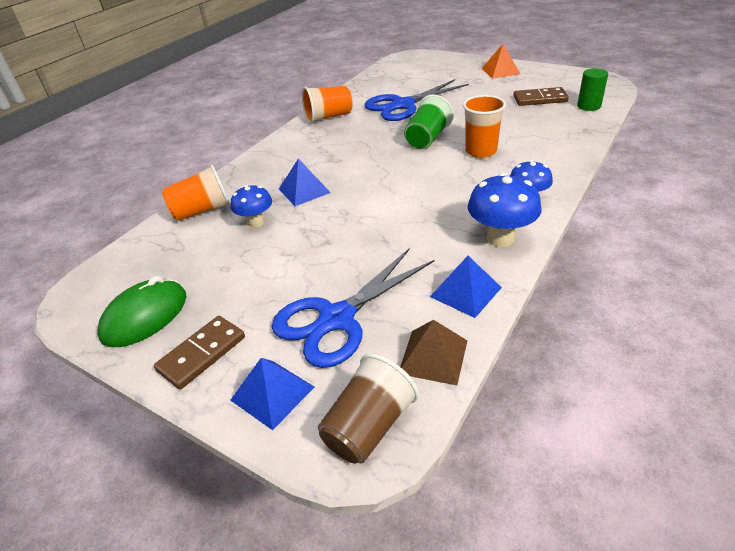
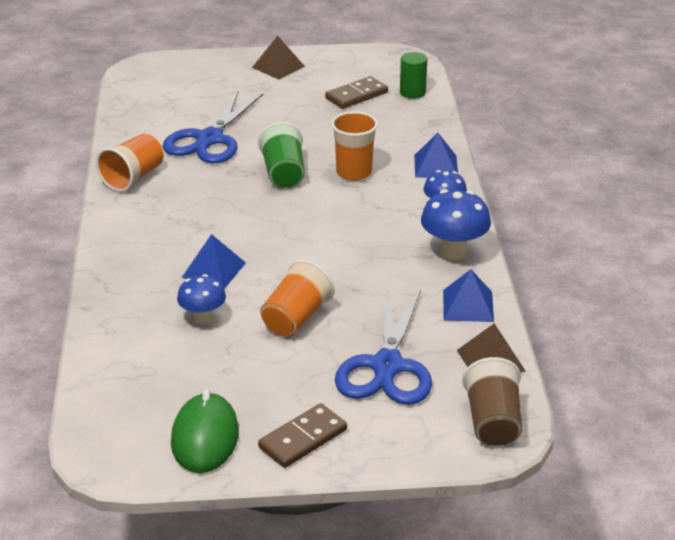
camera: 40 degrees left, 5 degrees down
brown domino [154,316,245,390] -> brown domino turned 45 degrees clockwise [258,403,347,468]
orange cup [162,165,230,221] -> orange cup moved to [260,259,335,337]
blue pyramid [230,358,314,430] -> blue pyramid moved to [414,133,458,178]
orange pyramid [482,44,520,79] -> brown pyramid [252,35,305,80]

